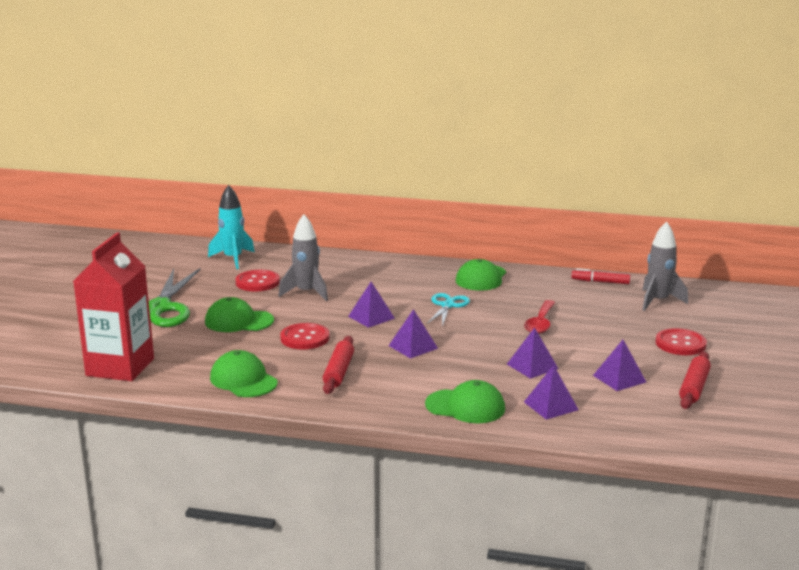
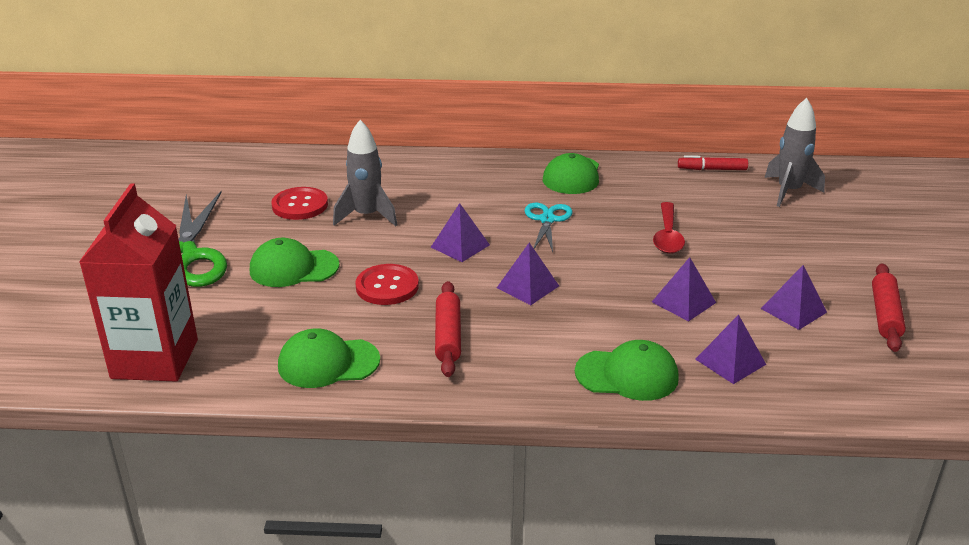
camera: 10 degrees left, 10 degrees up
turquoise rocket [208,185,255,269] -> none
green cap [210,350,278,397] -> green cap turned 45 degrees counterclockwise [278,328,380,388]
red button [655,328,707,355] -> none

